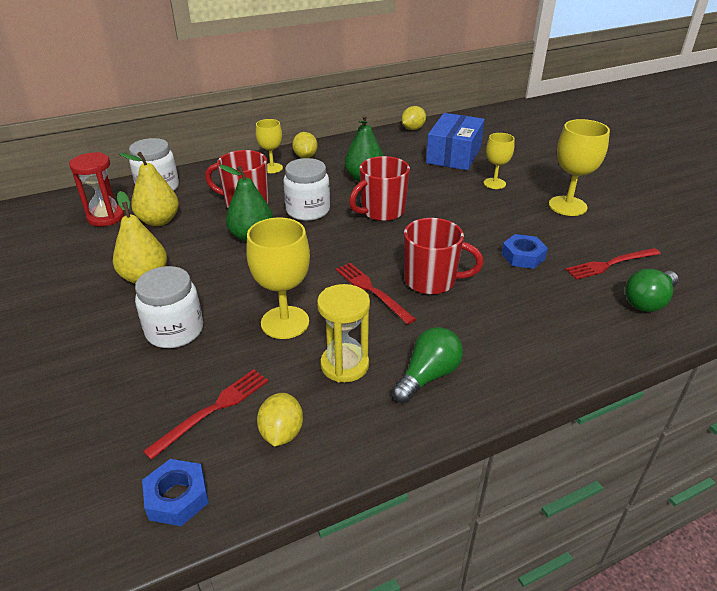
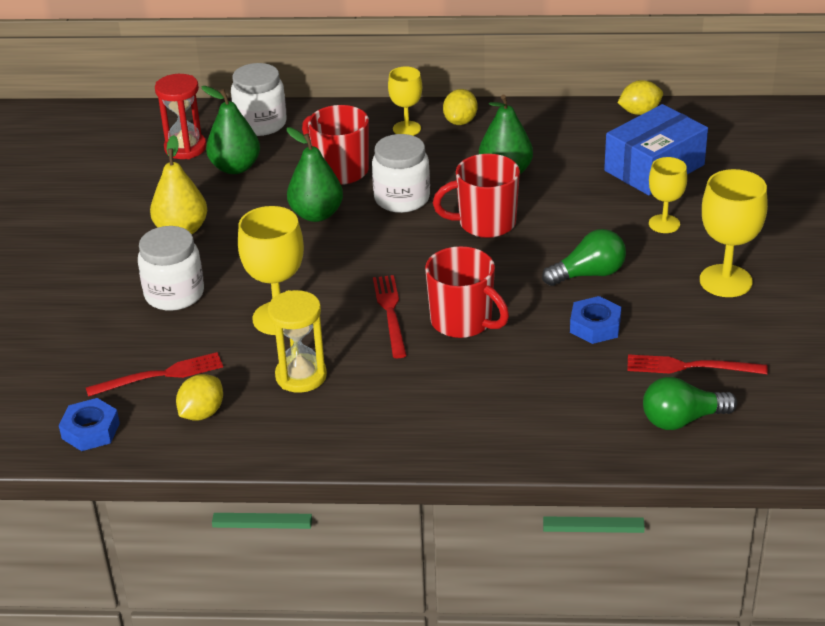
camera: 30 degrees right, 0 degrees up
yellow pear [119,152,179,226] -> green pear [201,86,260,174]
green light bulb [392,327,463,403] -> green light bulb moved to [542,229,626,286]

